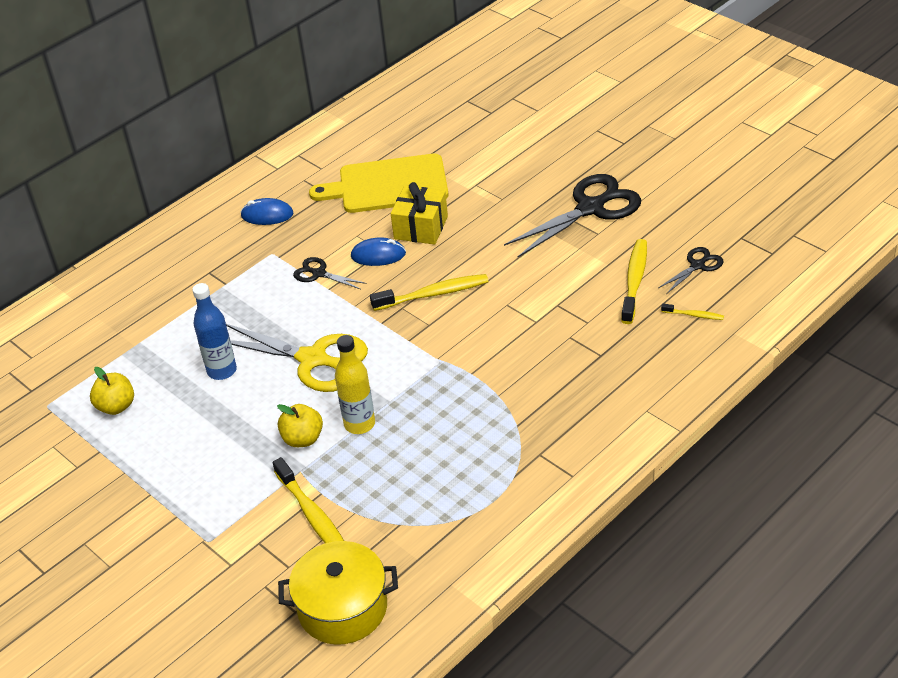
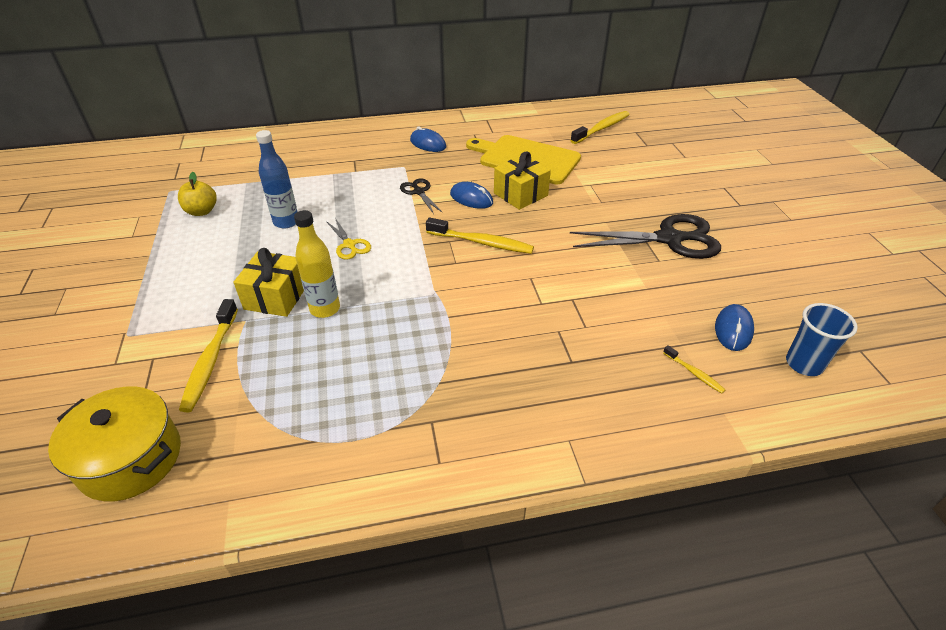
camera: 30 degrees right, 0 degrees up
yellow scissors [226,324,368,392] -> yellow scissors [326,218,371,260], size x0.49
yellow apple [277,404,323,447] -> yellow gift [233,248,304,317]
yellow toothbrush [621,239,647,324] -> yellow toothbrush moved to [570,111,630,144]
black scissors [658,247,723,294] -> blue mouse [715,304,754,351]
none -> blue cup [786,303,858,376]

